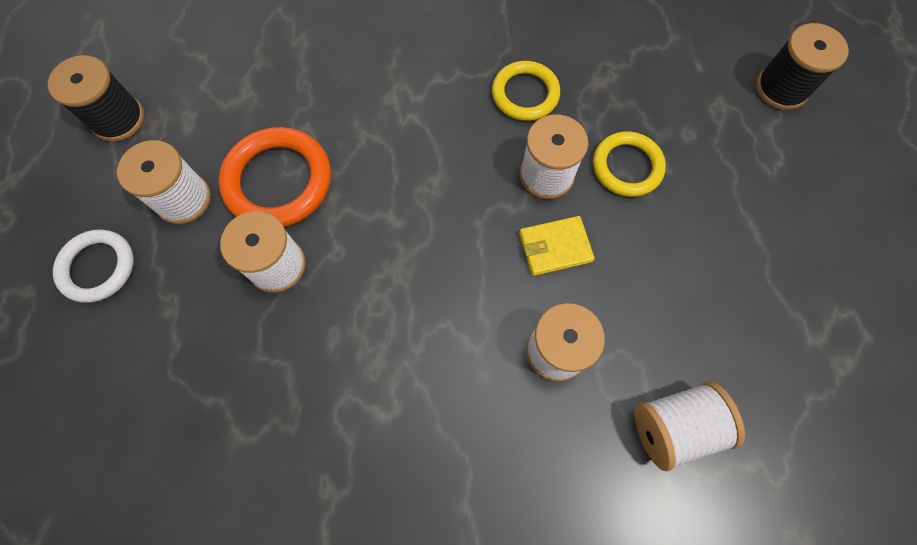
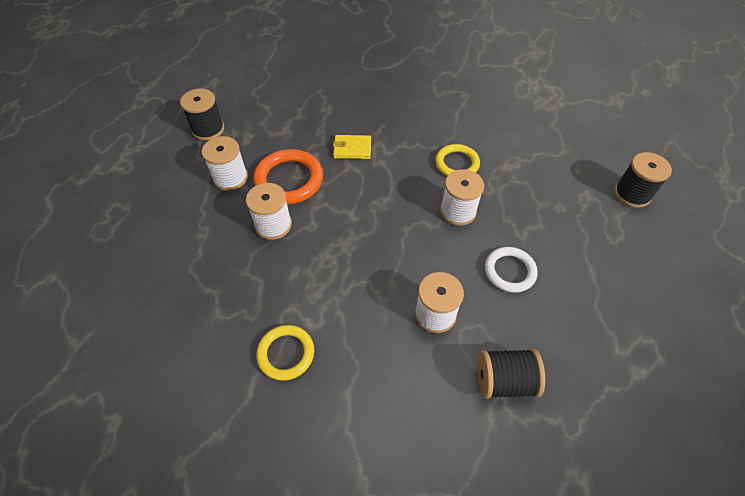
camera: 15 degrees right, 15 degrees down
white ring [53,230,134,302] -> white ring moved to [485,247,538,293]
yellow wallet [519,216,595,276] -> yellow wallet moved to [333,135,371,159]
yellow ring [593,132,666,197] -> yellow ring moved to [256,325,314,381]
white spool [634,382,745,471] -> black spool [477,349,545,399]

